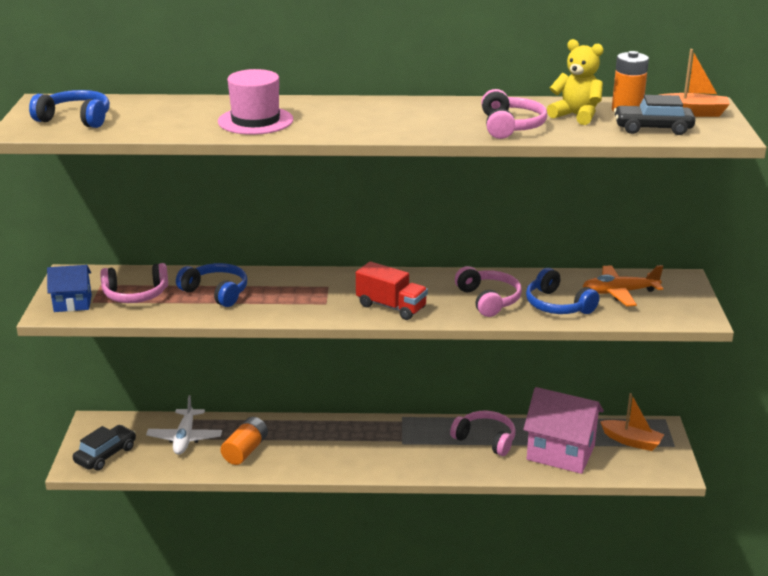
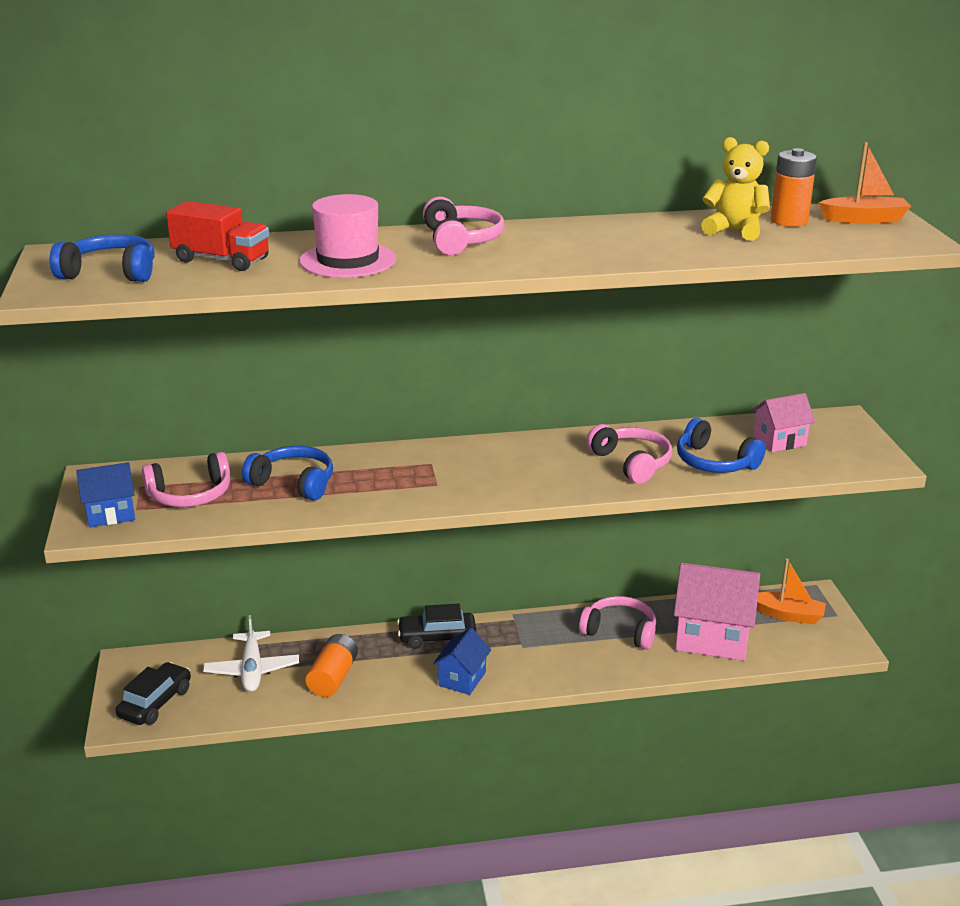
camera: 10 degrees left, 0 degrees up
red truck [356,261,428,320] -> red truck moved to [166,201,269,271]
pink headphones [481,89,547,139] -> pink headphones moved to [423,197,505,255]
orange plane [582,265,663,306] -> pink house [752,393,815,452]
black car [614,95,695,135] -> black car moved to [397,604,476,649]
none -> blue house [433,628,491,695]

